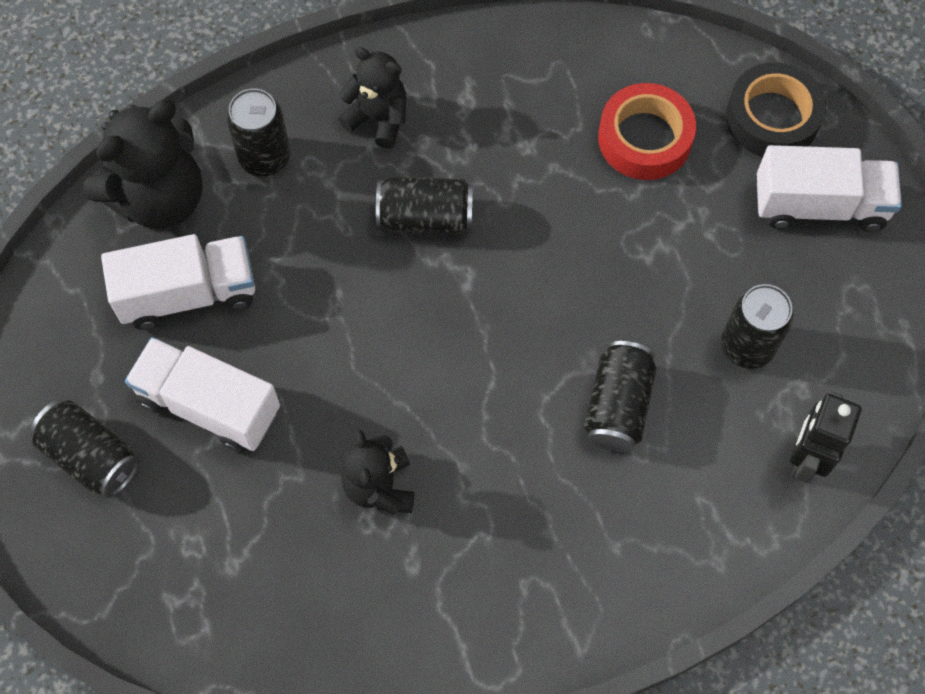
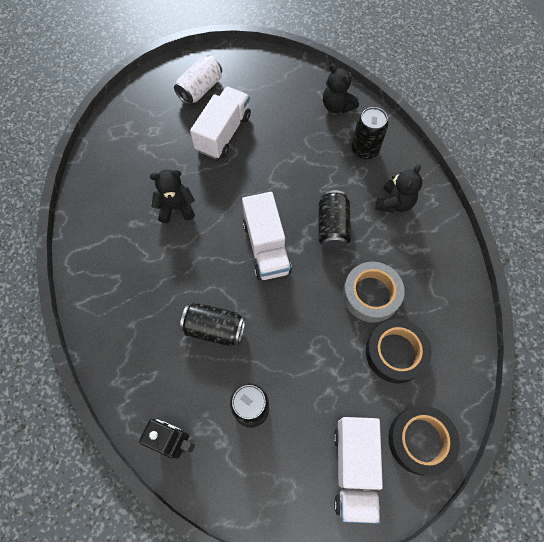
camera: 90 degrees right, 0 degrees up
black can [30,400,140,498] -> white can [174,55,222,105]
black teddy bear [83,100,203,229] -> black teddy bear [323,64,359,113], size x0.61
white truck [101,234,255,330] -> white truck moved to [242,192,292,280]
red tape [598,83,696,180] -> black tape [366,319,431,383]
none -> grey tape [343,262,404,323]

